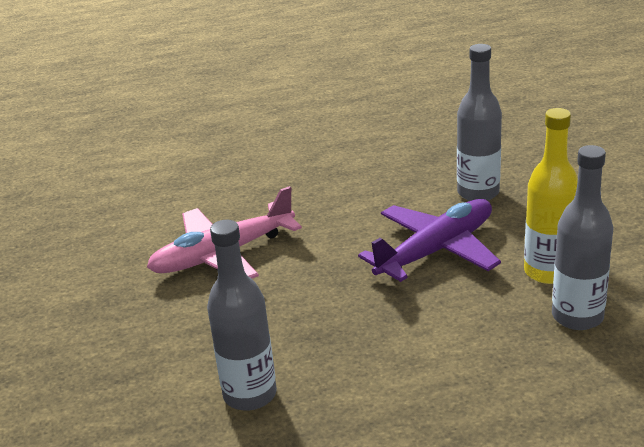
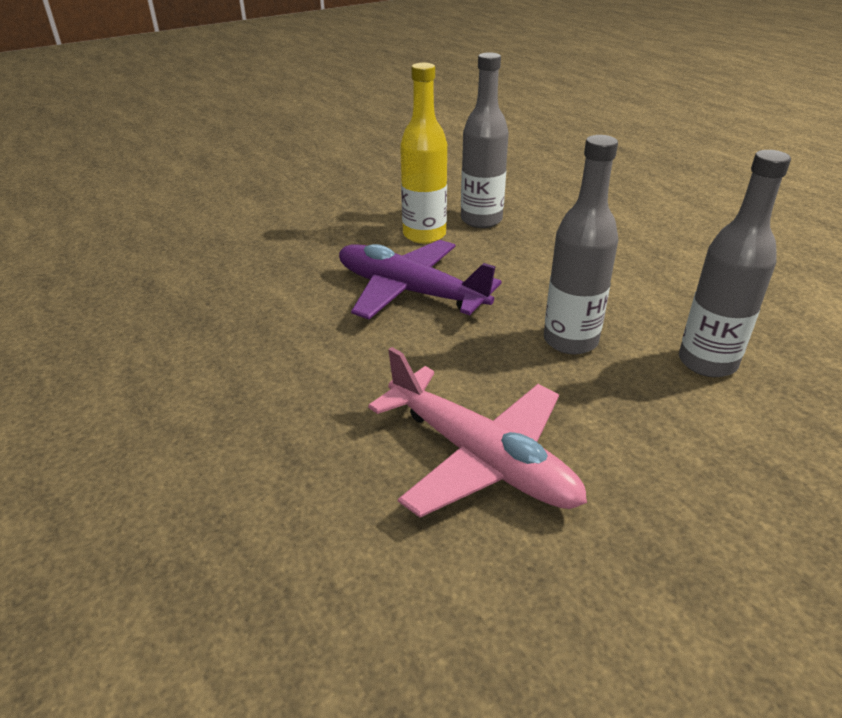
camera: 110 degrees left, 5 degrees up
grey bottle [457,44,502,201] -> grey bottle moved to [544,135,619,355]

